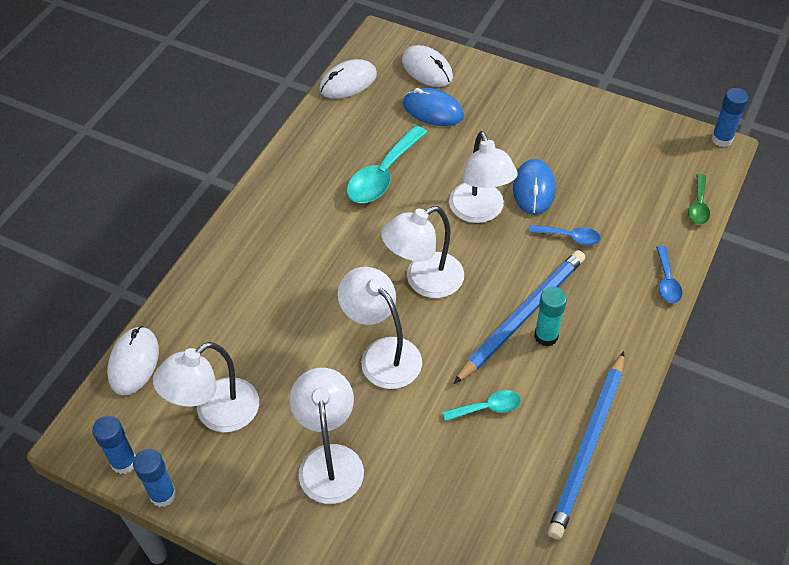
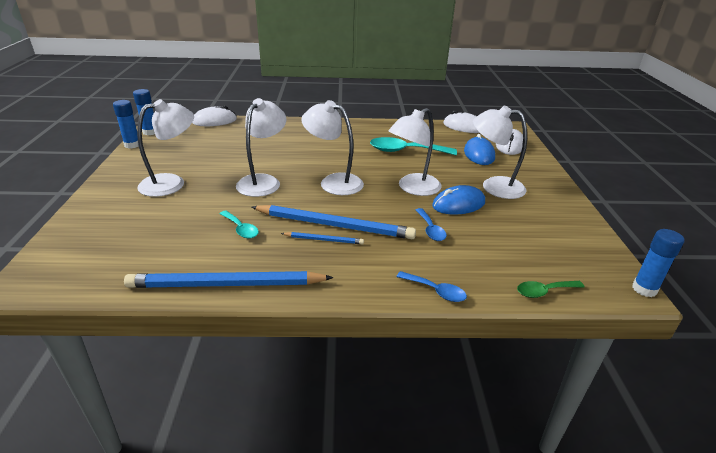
camera: 60 degrees right, 20 degrees down
white lamp [153,342,259,432] -> white lamp moved to [473,106,527,199]
turquoise glue stick [534,287,567,347] -> blue pencil [281,232,364,245]
blue spoon [656,246,682,303] -> blue spoon turned 120 degrees counterclockwise [396,271,467,302]

